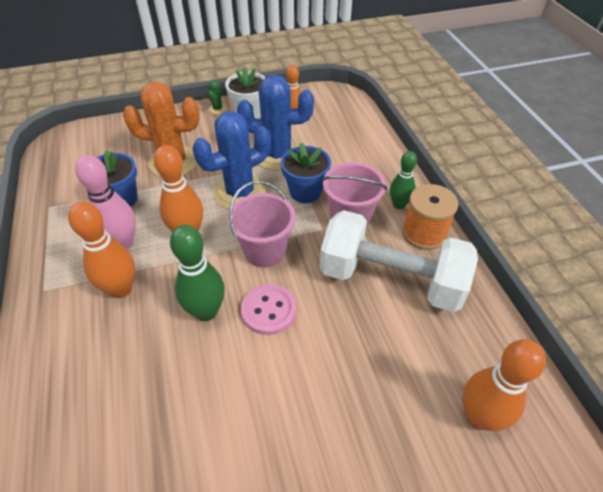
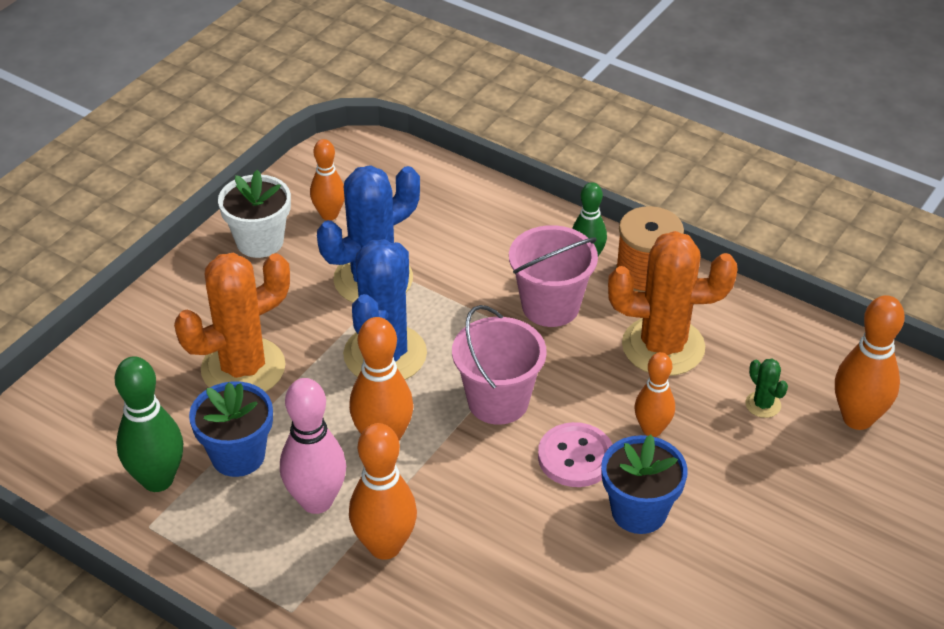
camera: 40 degrees left, 5 degrees down
green bowling pin [170,225,225,321] -> green bowling pin moved to [115,356,183,492]
green cactus [208,80,227,114] -> green cactus moved to [745,359,788,418]
blue flower pot [281,142,331,203] -> blue flower pot moved to [601,434,688,534]
white dumbbell [320,210,478,312] -> orange cactus [608,231,738,376]
none -> orange bowling pin [635,352,675,437]

